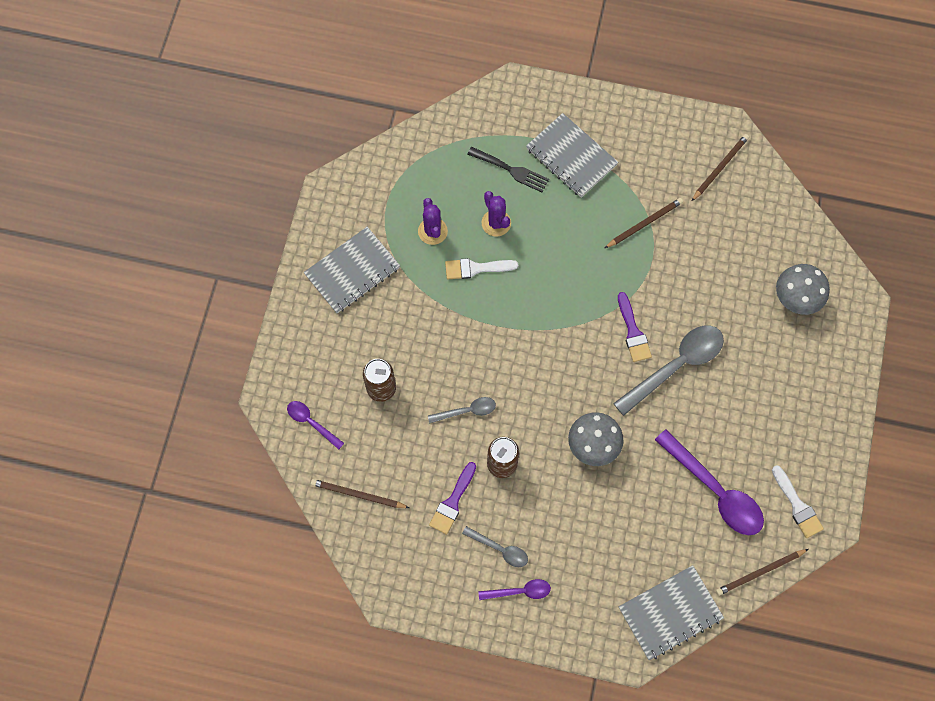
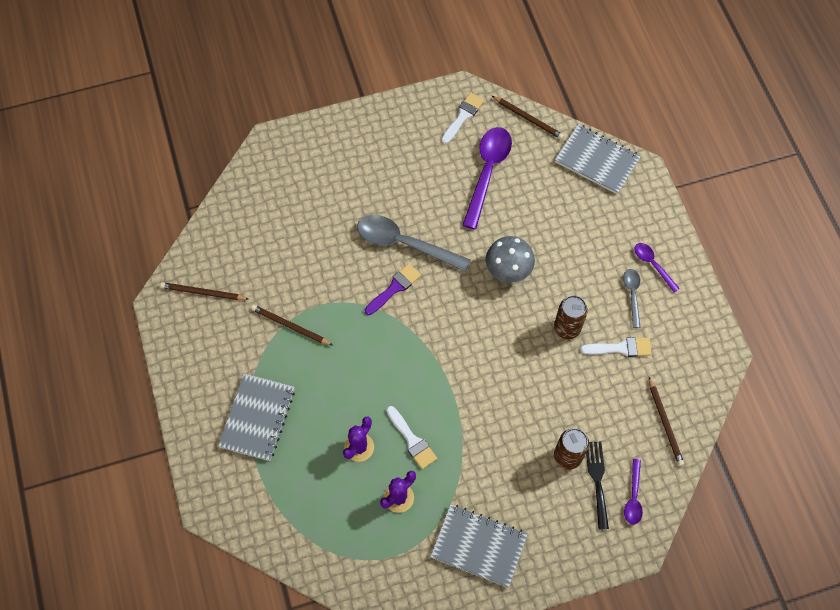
camera: 120 degrees left, 5 degrees down
grey spoon [428,397,496,423] -> none
purple brush [429,462,476,535] -> white brush [580,337,652,357]
black fork [467,147,549,192] -> black fork moved to [586,442,609,530]
grey mushroom [776,264,830,315] -> none

